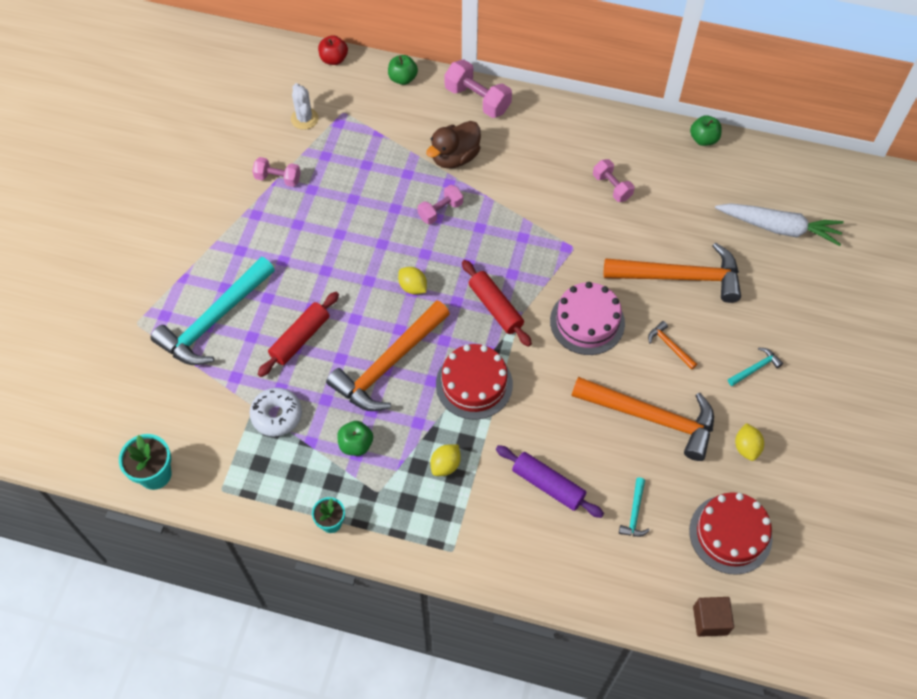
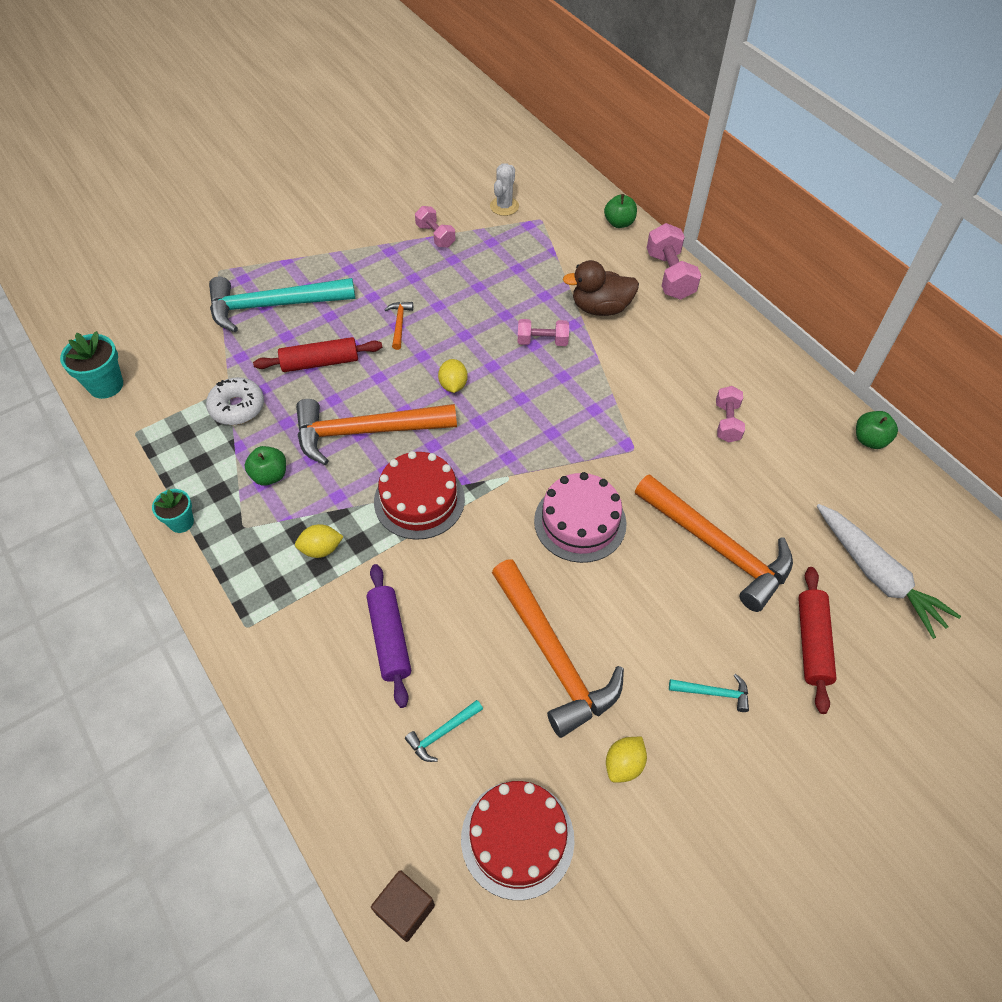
camera: 40 degrees right, 5 degrees down
red apple [318,35,348,65] -> none
red rolling pin [462,260,532,347] -> red rolling pin moved to [798,567,837,714]
orange hammer [648,321,697,370] -> orange hammer moved to [384,302,413,350]

